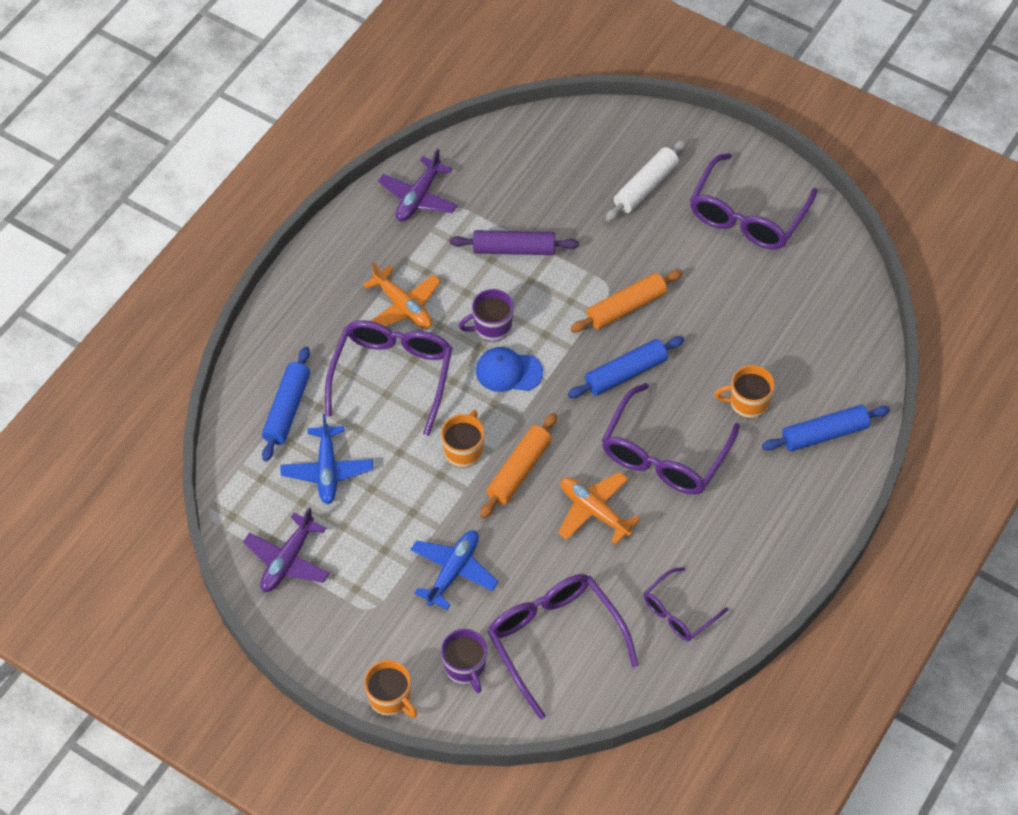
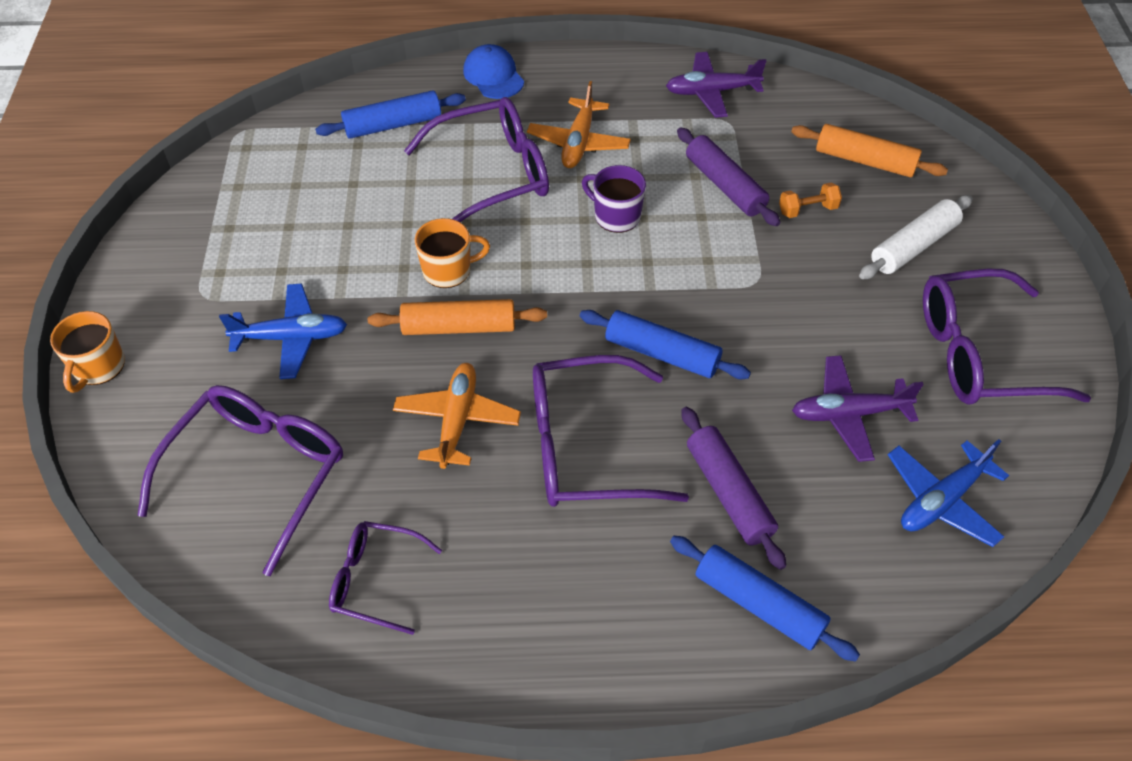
camera: 55 degrees right, 5 degrees down
purple plane [243,507,330,592] -> purple plane moved to [792,355,924,462]
blue plane [281,414,373,504] -> blue plane moved to [888,439,1009,547]
purple mug [441,629,487,693] -> none
blue cap [476,347,543,392] -> blue cap moved to [463,44,524,99]
orange rolling pin [570,270,683,332] -> orange rolling pin moved to [791,124,948,177]
white rolling pin [605,140,687,222] -> white rolling pin turned 45 degrees counterclockwise [859,195,973,279]
orange mug [715,365,775,419] -> purple rolling pin [681,407,786,570]
none -> orange dumbbell [779,183,842,218]

